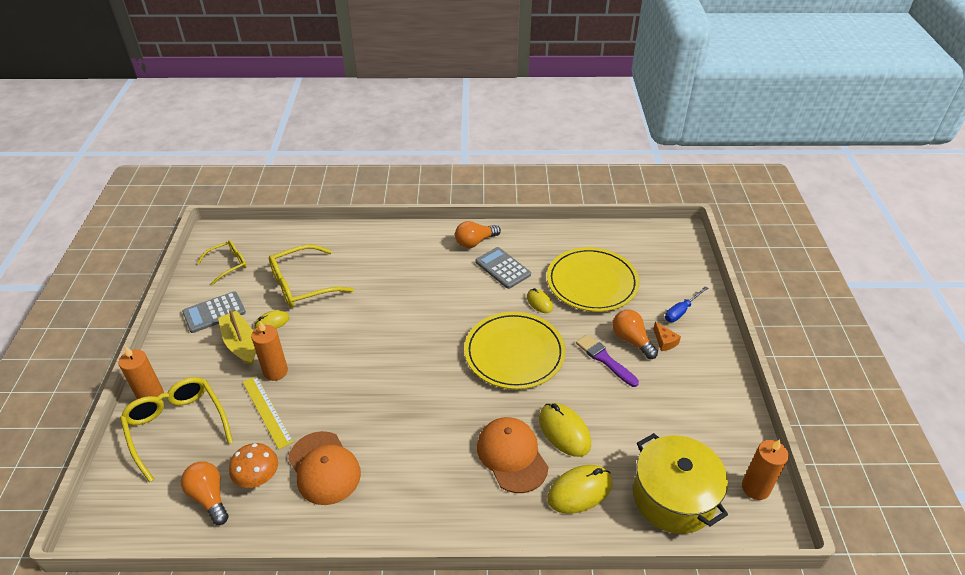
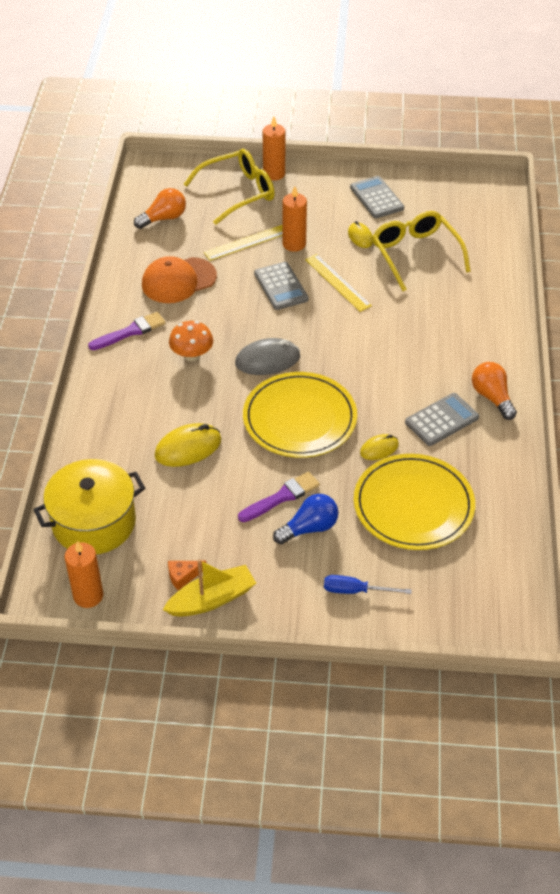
camera: 95 degrees right, 5 degrees up
yellow glasses [197,240,247,285] -> none
yellow boat [218,309,256,366] -> yellow boat moved to [163,559,256,617]
orange mushroom [229,443,278,488] -> orange mushroom moved to [169,321,213,361]
orange cap [477,417,548,493] -> none
yellow mouse [547,465,612,514] -> none
orange light bulb [612,309,658,359] -> blue light bulb [273,494,338,544]
orange cheese [653,322,681,351] -> orange cheese moved to [168,561,206,590]
blue screwdriver [665,286,708,322] -> blue screwdriver turned 45 degrees counterclockwise [324,575,412,594]
none -> purple brush [88,312,166,350]
none -> grey mouse [235,338,300,375]
none -> grey calculator [254,262,309,310]
none -> yellow ruler [305,254,372,312]

